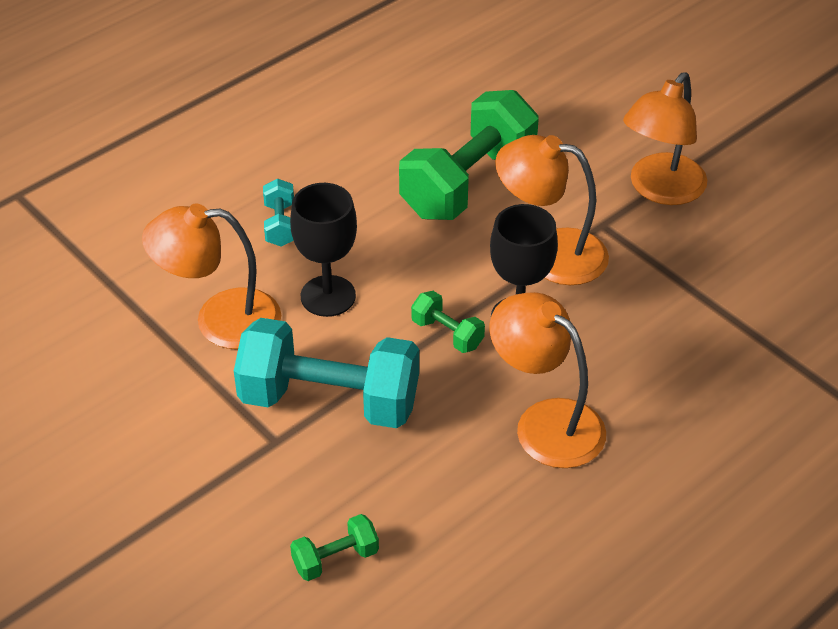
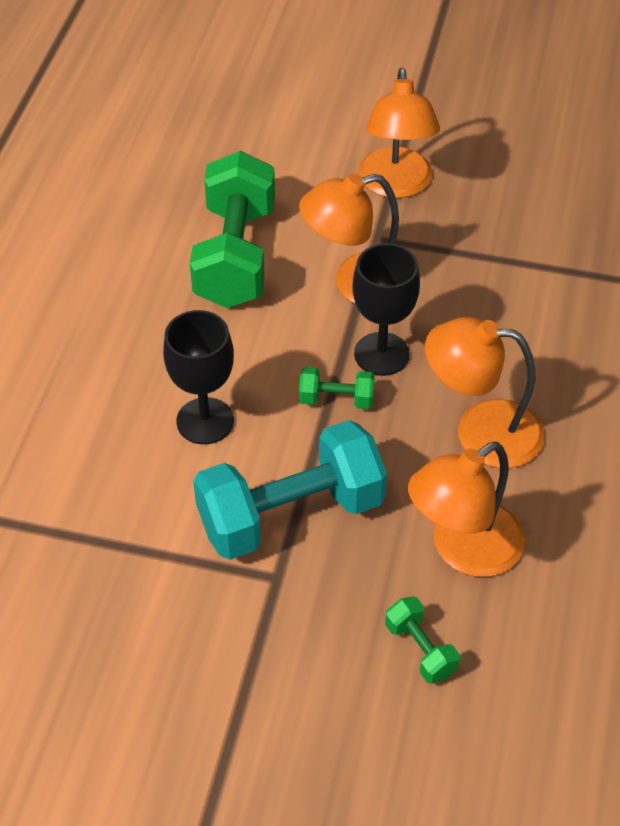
camera: 35 degrees left, 5 degrees up
orange lamp [142,204,281,349] -> orange lamp moved to [408,441,525,577]
turquoise dumbbell [263,178,294,246] -> none
green dumbbell [290,514,379,581] -> green dumbbell turned 60 degrees counterclockwise [385,596,460,684]

